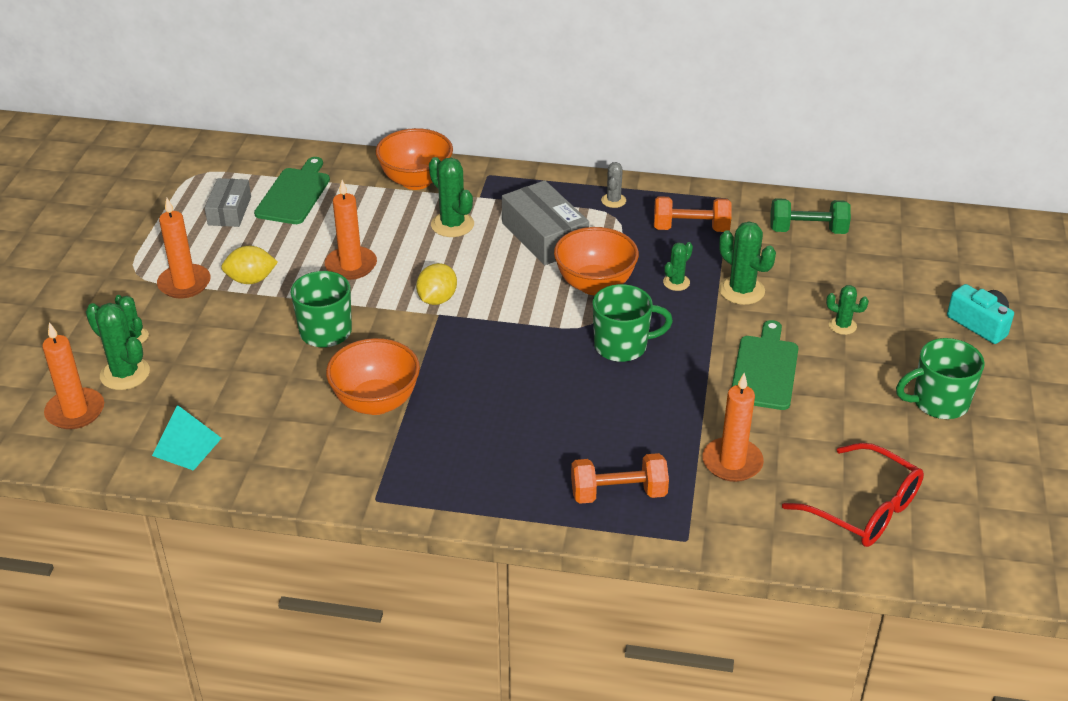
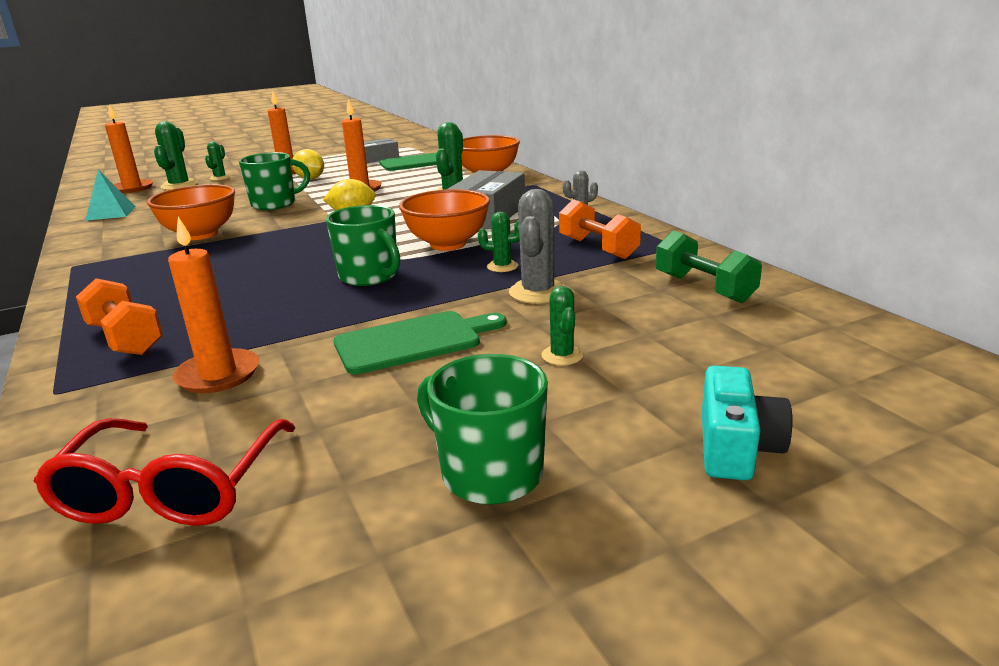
camera: 55 degrees right, 15 degrees down
green cactus [719,221,776,305] -> grey cactus [509,189,566,304]

